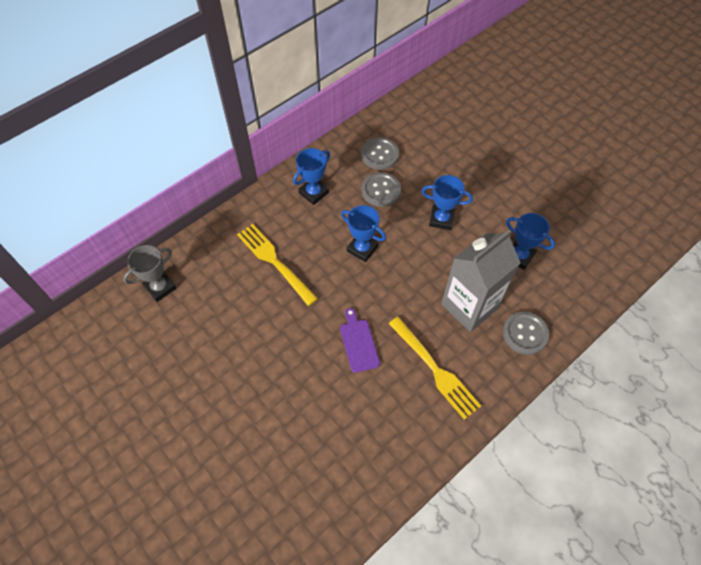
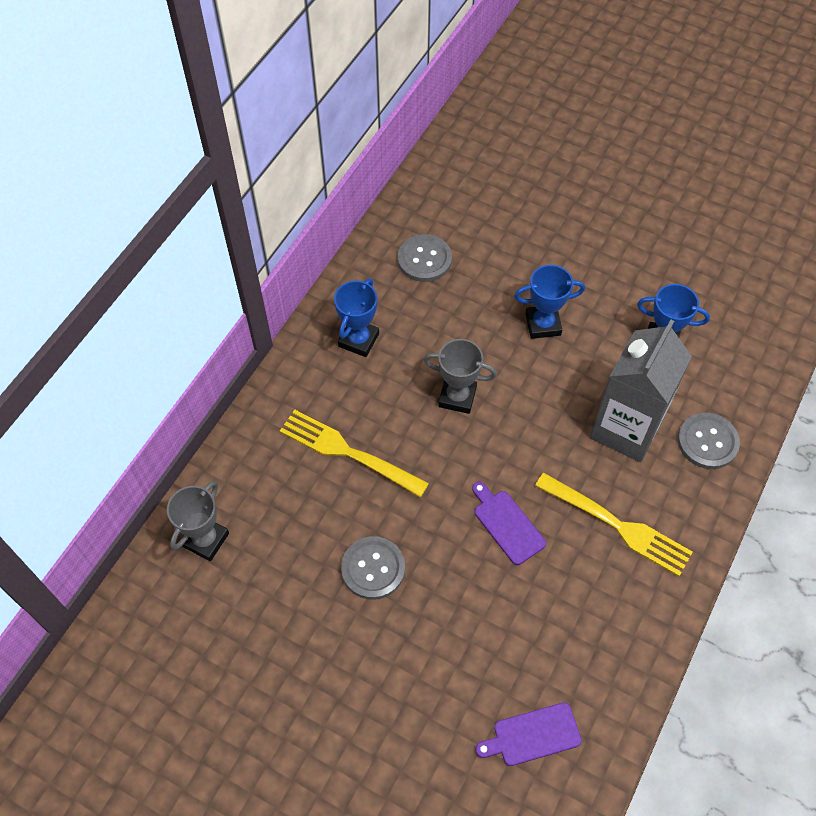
camera: 20 degrees left, 0 degrees up
blue trophy [341,205,386,262] -> grey trophy [424,339,497,414]
grey button [361,172,401,207] -> grey button moved to [341,536,405,600]
none -> purple cutting board [475,702,582,766]

